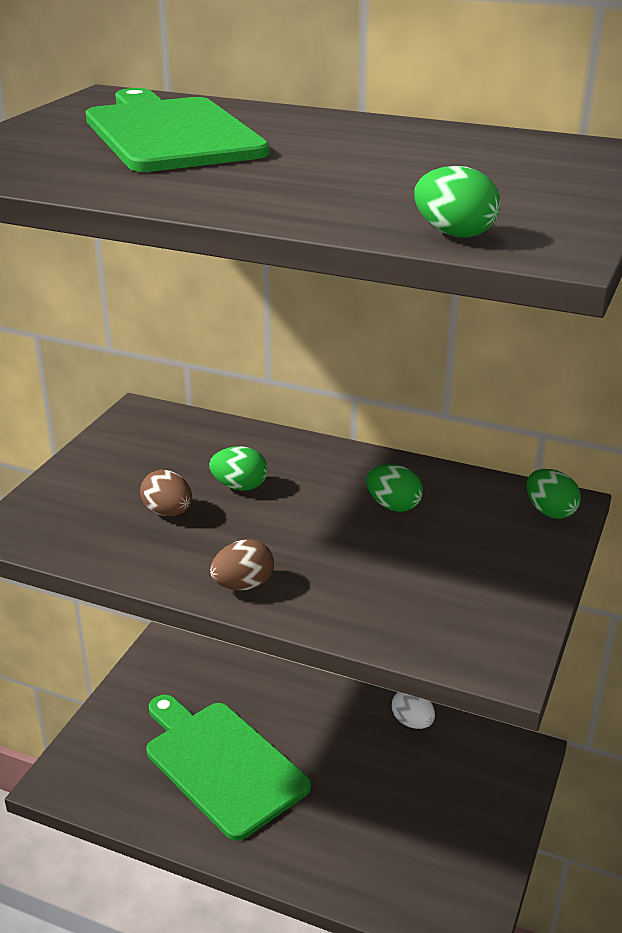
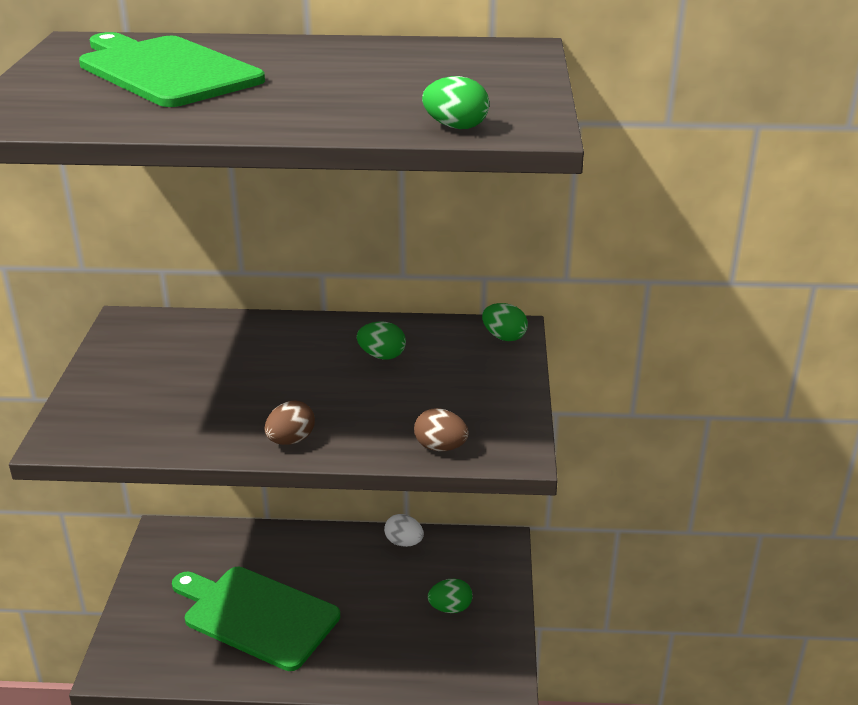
camera: 20 degrees left, 0 degrees up
brown egg [140,470,192,516] -> brown egg moved to [414,408,469,451]
green egg [209,446,268,491] -> green egg moved to [428,579,473,613]

